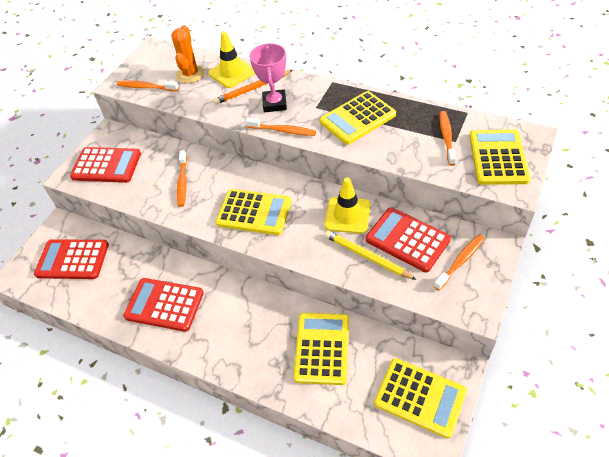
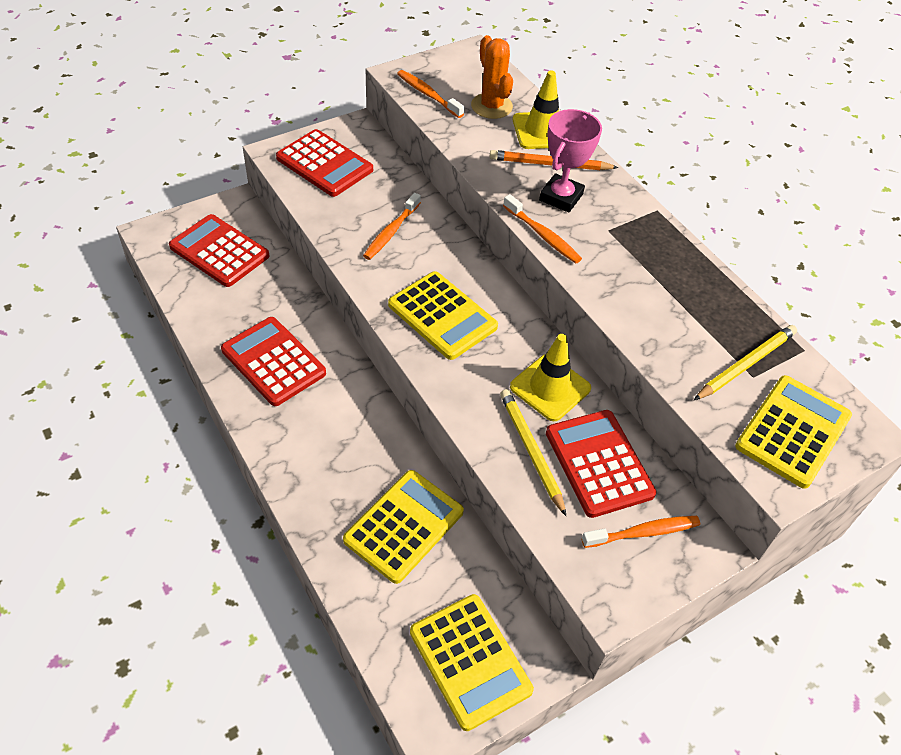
camera: 25 degrees right, 0 degrees up
orange cactus [171,25,205,83] -> orange cactus turned 60 degrees counterclockwise [471,35,513,119]
yellow calculator [320,91,396,145] -> none
orange toothbrush [440,111,456,166] -> yellow pencil [694,325,797,400]

